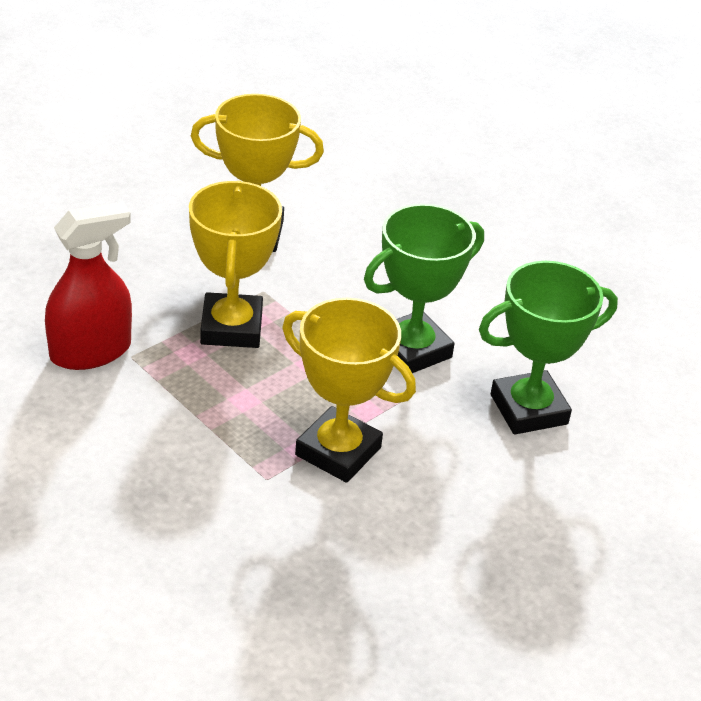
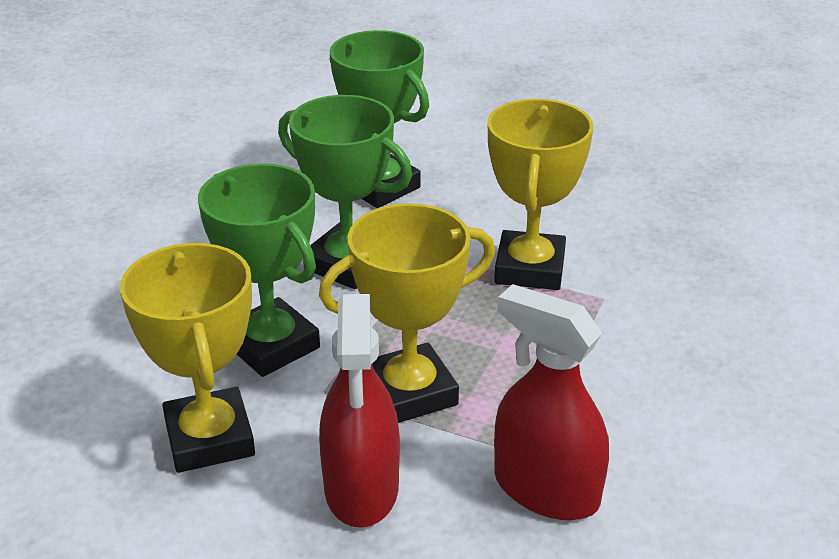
camera: 110 degrees left, 5 degrees down
none -> green trophy [198,163,320,377]
none -> red spray bottle [319,294,400,528]

